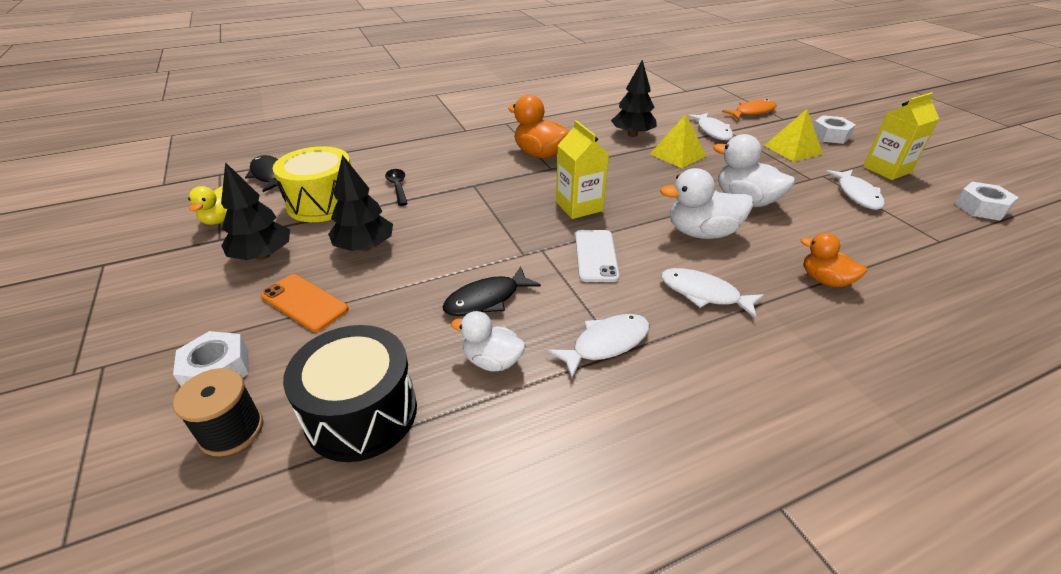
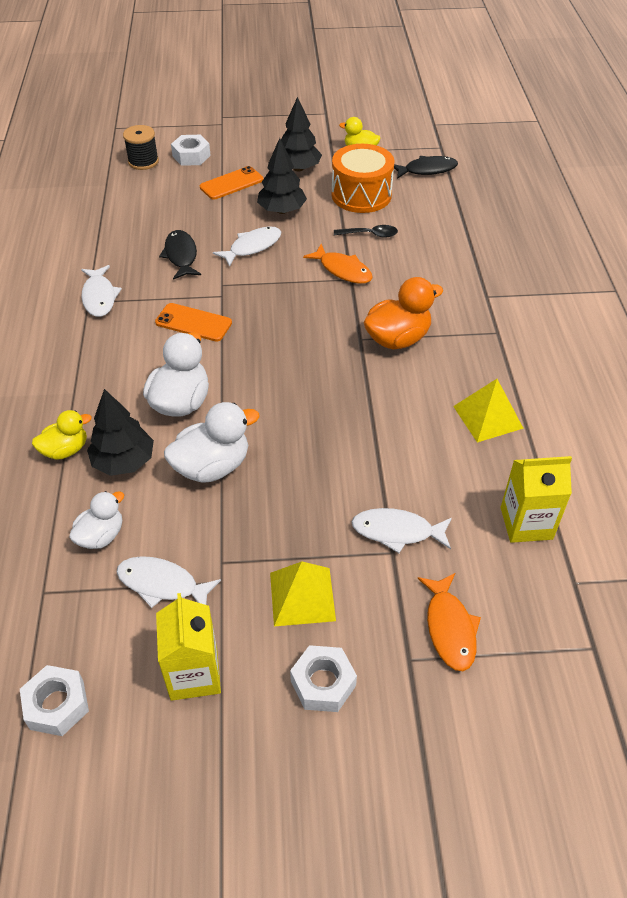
camera: 110 degrees right, 10 degrees up
yellow drum [273,146,351,222] -> orange drum [331,144,395,213]
black drum [283,325,417,462] -> none
white duck [451,311,526,372] -> white duck moved to [69,491,124,549]
yellow carton [556,120,609,219] -> yellow carton moved to [501,456,572,543]
white phone [575,230,619,282] -> orange phone [155,303,232,342]
black tree [611,60,657,137] -> black tree moved to [87,389,154,476]
yellow pyramid [650,114,706,168] -> yellow pyramid moved to [453,379,524,443]
white fish [661,268,764,319] -> white fish moved to [213,227,281,267]
orange duck [801,233,867,287] -> yellow duck [32,410,92,459]
none -> orange fish [303,244,373,284]

